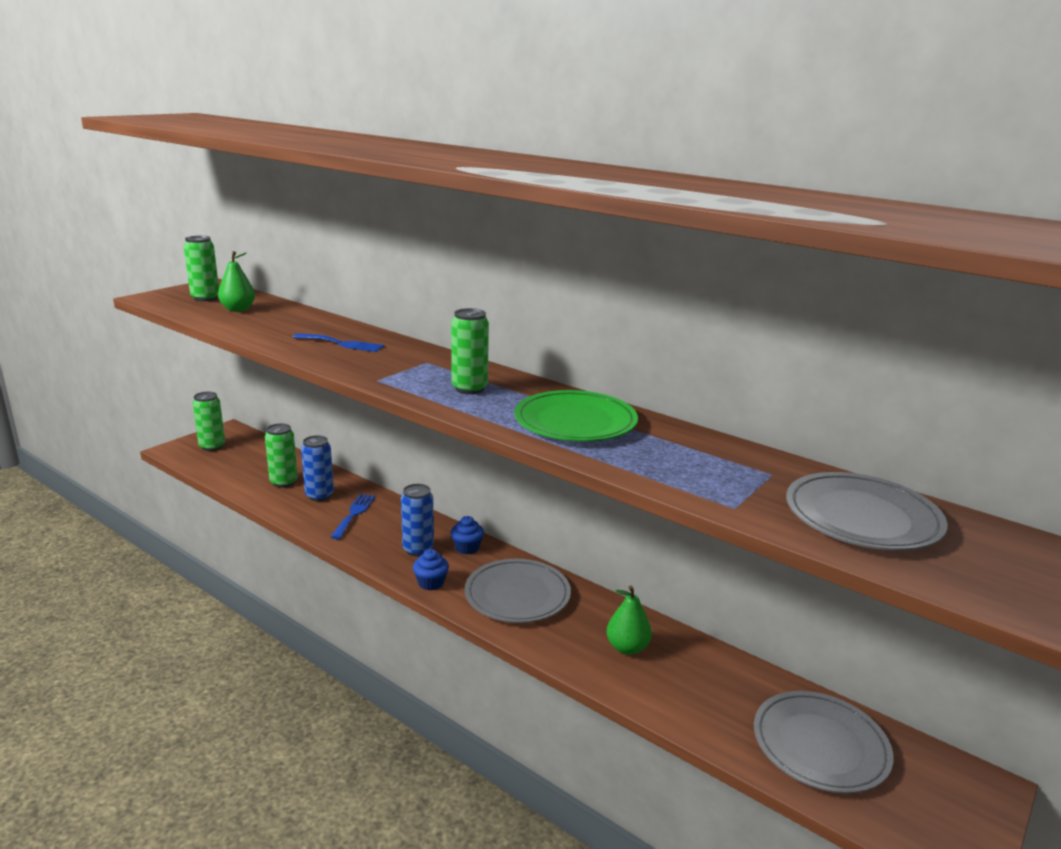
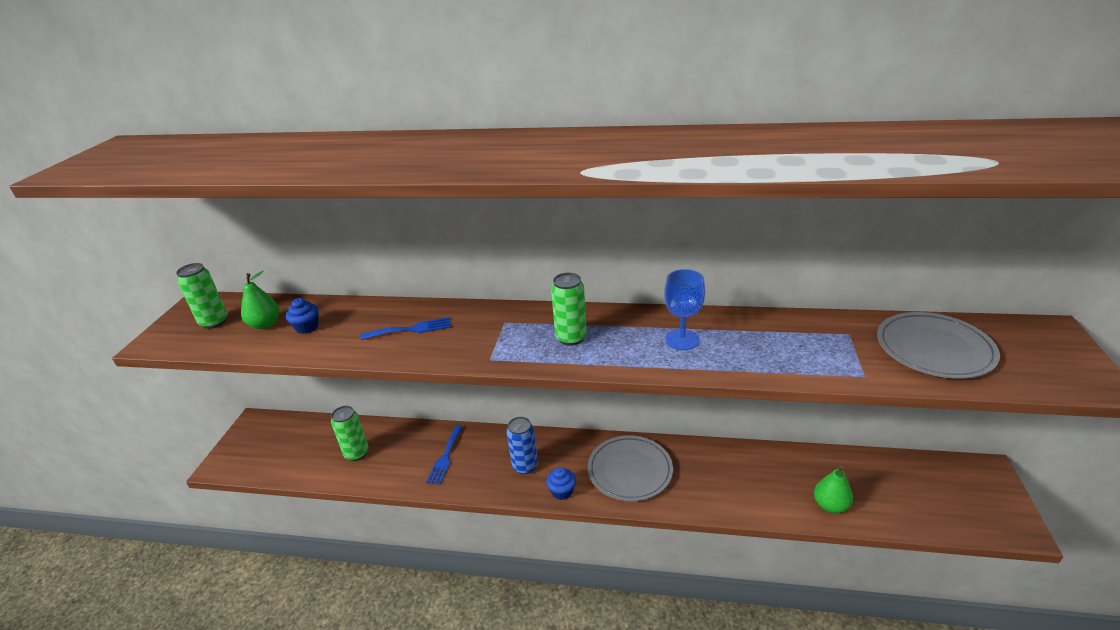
camera: 25 degrees left, 10 degrees up
green can [192,392,225,451] -> none
blue can [301,435,334,501] -> none
blue fork [331,494,375,539] -> blue fork turned 150 degrees counterclockwise [426,425,463,484]
blue cupcake [451,516,484,554] -> blue cupcake moved to [286,298,319,334]
green plate [514,390,638,441] -> blue goblet [664,269,705,350]
green pear [606,585,652,655] -> green pear moved to [814,465,853,513]
grey plate [754,691,894,794] -> none

